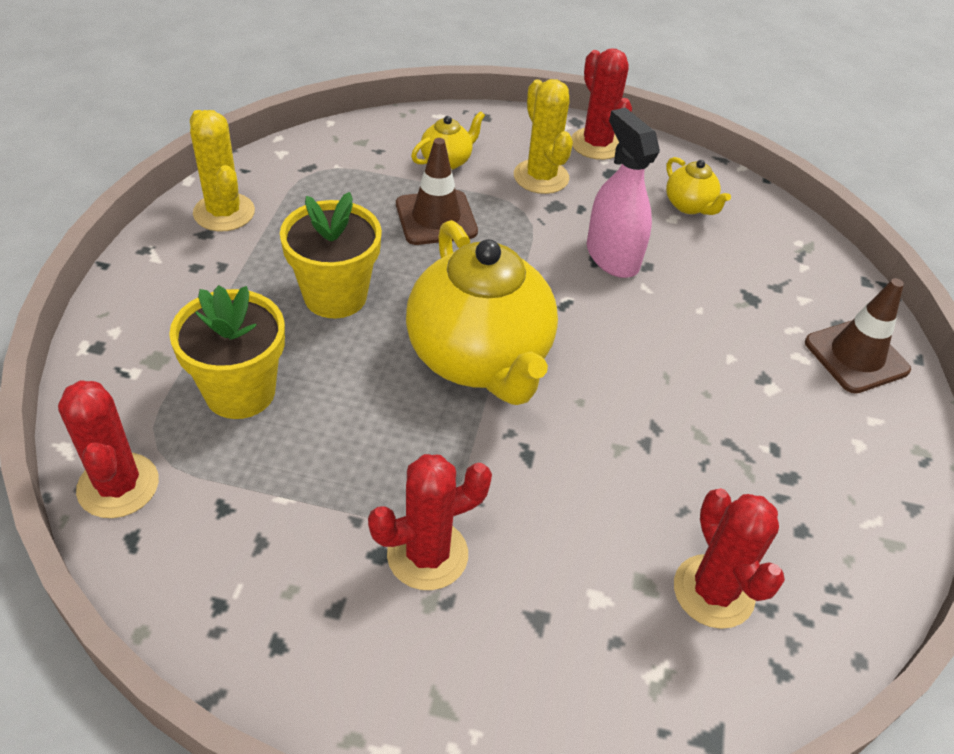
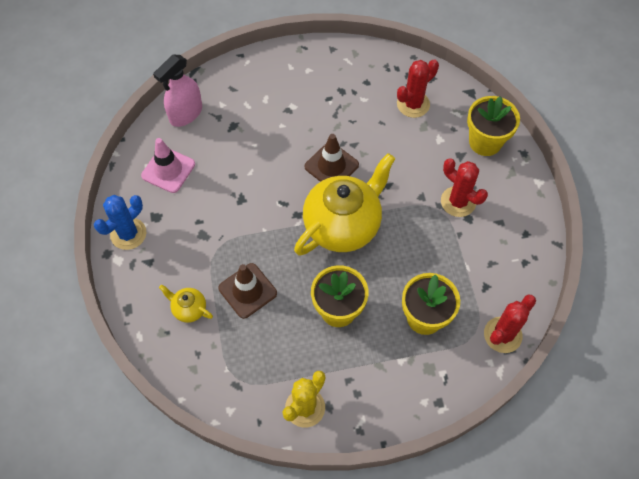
camera: 110 degrees left, 15 degrees up
yellow cactus [514,79,573,194] -> none
red cactus [571,48,632,160] -> blue cactus [94,195,146,250]
pink spray bottle [587,107,660,278] -> pink spray bottle moved to [153,54,202,127]
yellow teapot [666,157,731,215] -> pink traffic cone [141,138,195,193]
brown traffic cone [805,278,911,394] -> brown traffic cone moved to [304,134,359,182]
none -> yellow flower pot [467,96,520,156]

